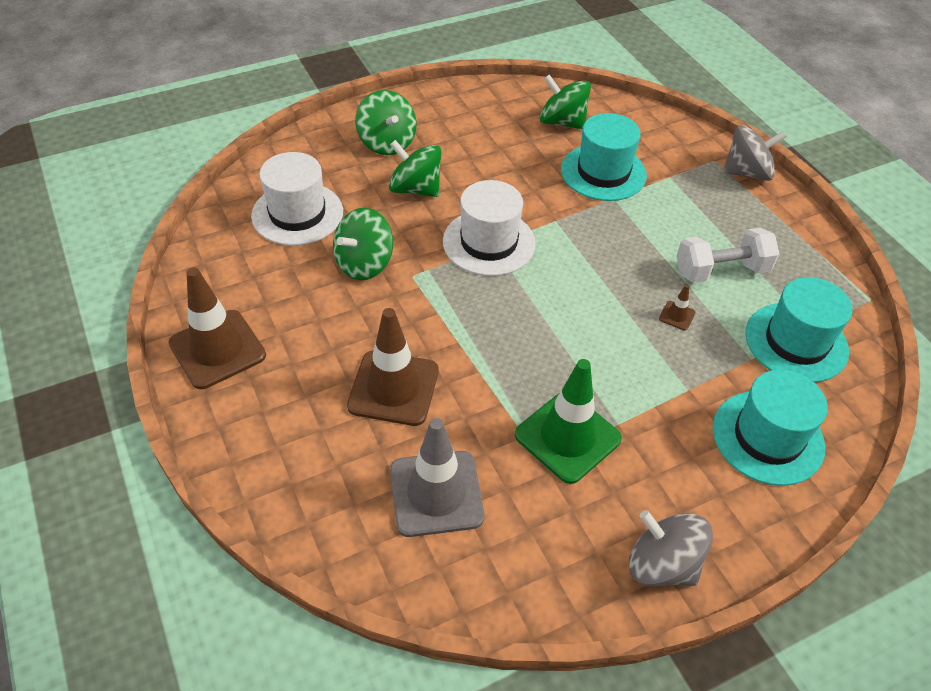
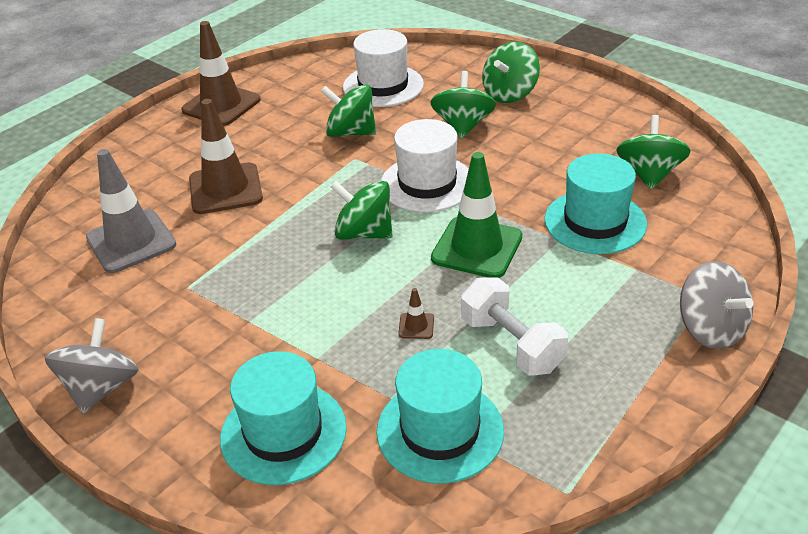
camera: 70 degrees right, 10 degrees down
green traffic cone [515,359,622,484] -> green traffic cone moved to [431,152,522,278]
none -> green spinning top [331,181,392,240]

